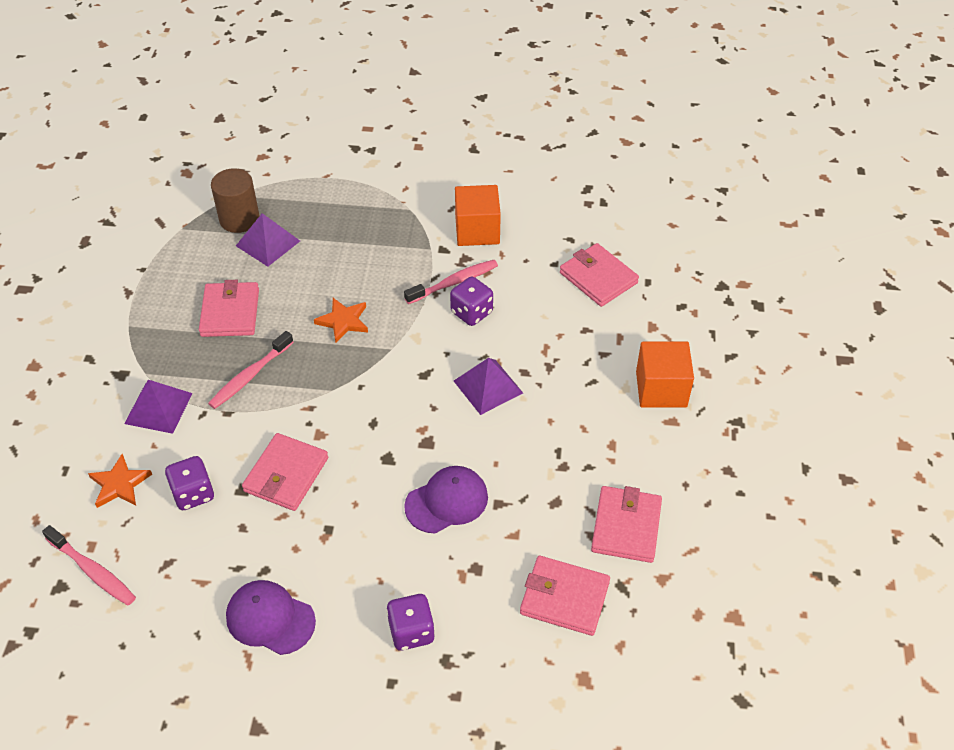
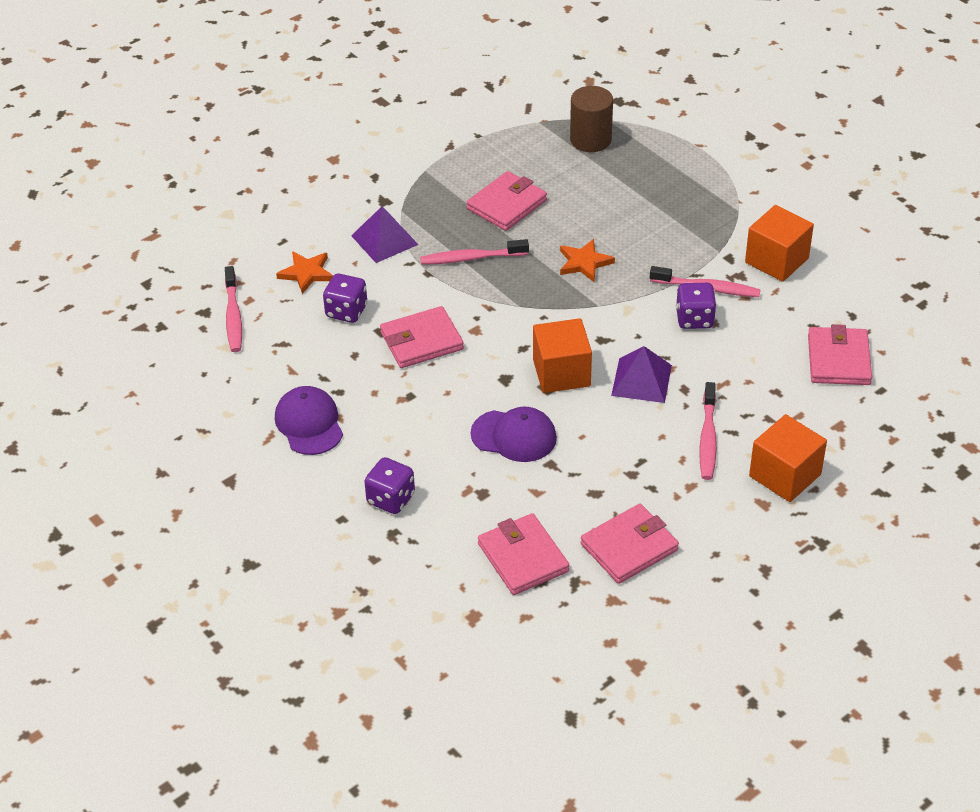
camera: 45 degrees right, 5 degrees down
purple pyramid [236,213,300,267] -> none
none -> orange cube [533,318,592,393]
none -> pink toothbrush [699,382,717,480]

